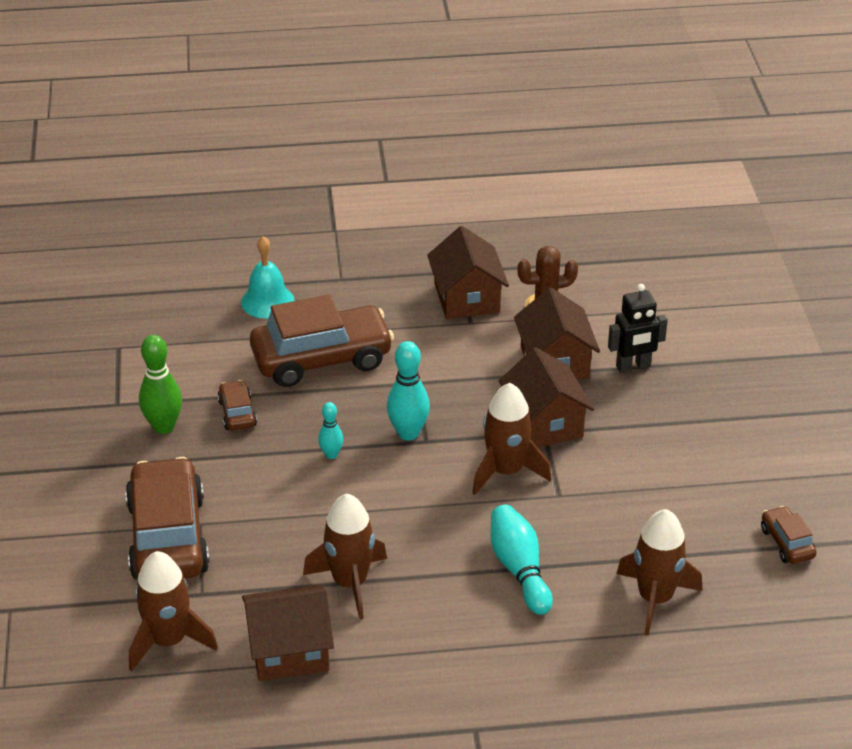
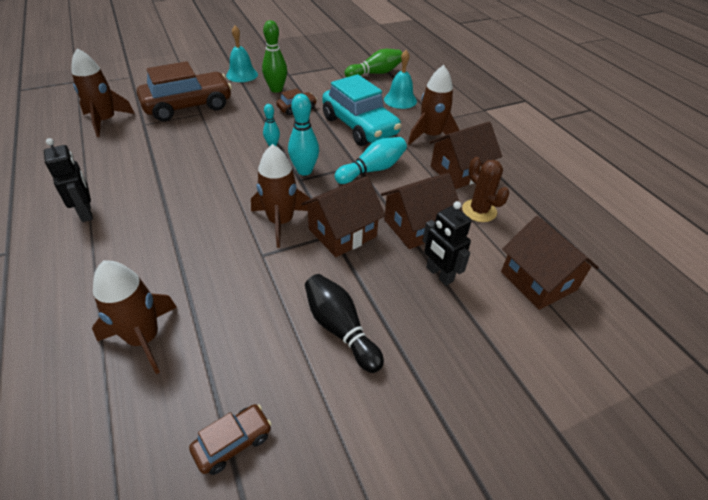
camera: 70 degrees right, 5 degrees up
brown house [242,584,334,681] -> brown house moved to [501,216,599,310]
brown car [250,295,394,387] -> turquoise car [322,74,402,146]
brown rocket [303,494,387,619] -> brown rocket moved to [408,65,459,145]
turquoise bowling pin [491,504,553,615] -> turquoise bowling pin moved to [335,137,407,184]
none -> black robot [44,138,93,222]
none -> turquoise bell [226,26,258,82]
none -> black bowling pin [305,274,384,373]
none -> green bowling pin [345,49,402,77]

